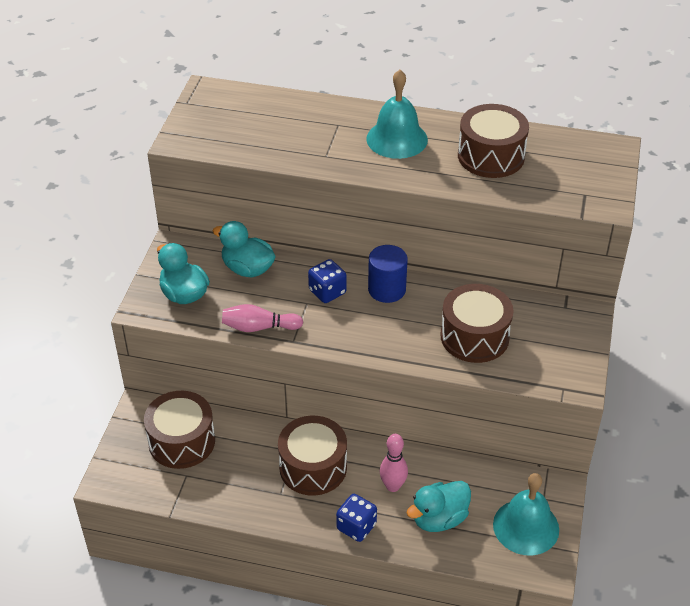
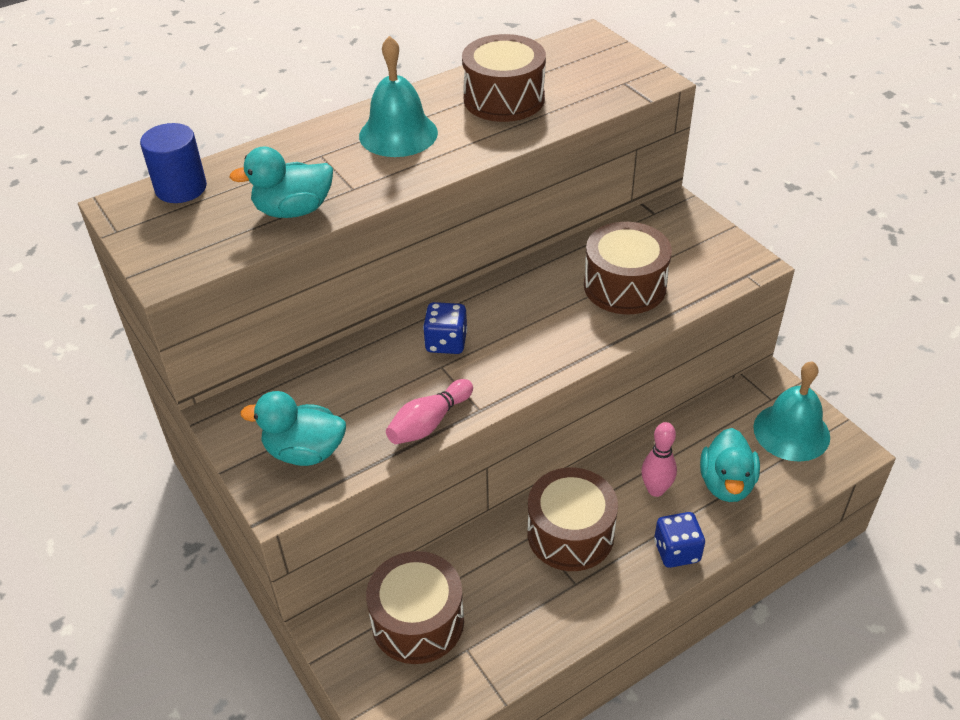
camera: 45 degrees left, 0 degrees up
turquoise duck [213,221,276,277] -> turquoise duck moved to [229,147,333,218]
blue cylinder [368,245,408,303] -> blue cylinder moved to [140,123,207,203]

